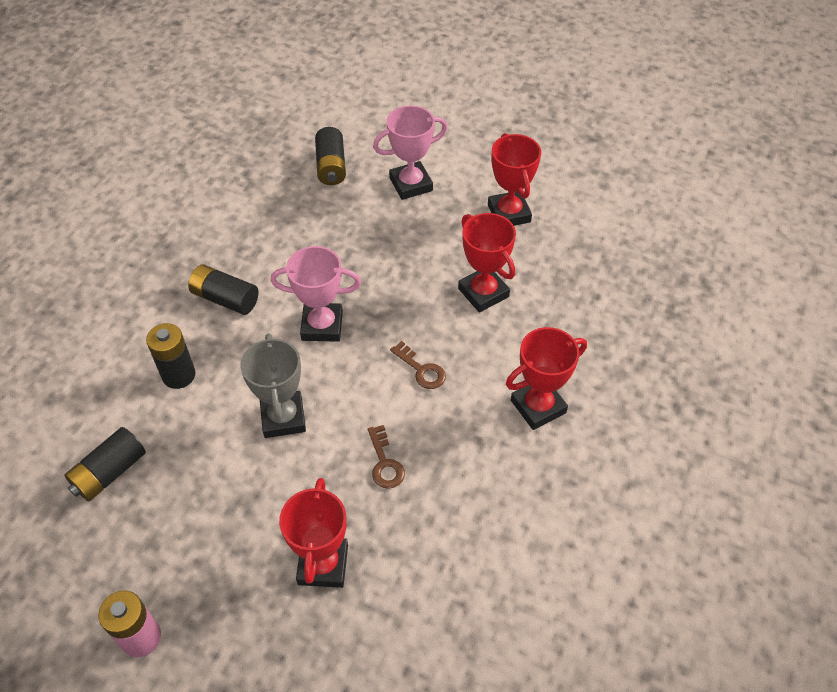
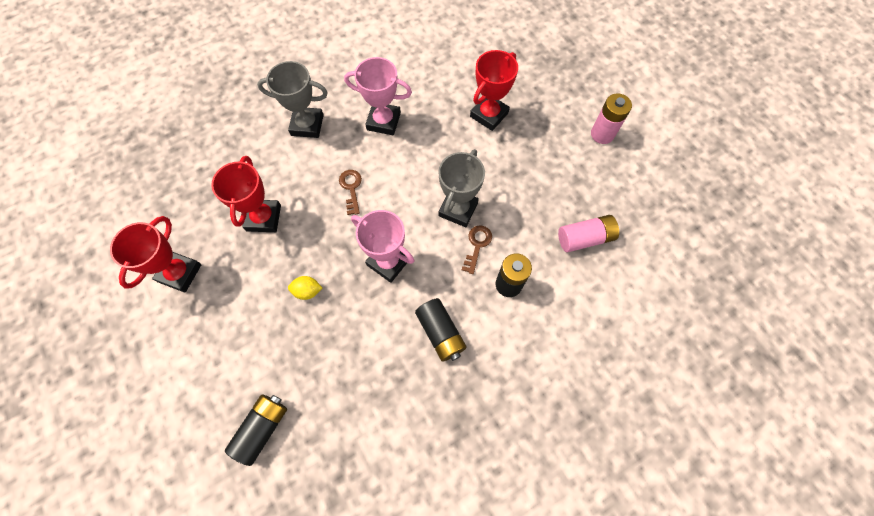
camera: 145 degrees left, 15 degrees up
black battery [64,427,146,501] -> pink battery [558,215,619,252]
brown key [368,425,405,489] -> brown key moved to [462,225,492,274]
pink trophy [373,106,448,200] -> pink trophy moved to [344,57,412,135]
red trophy [506,327,587,430] -> grey trophy [257,61,328,138]
none -> yellow lemon [288,276,322,300]

